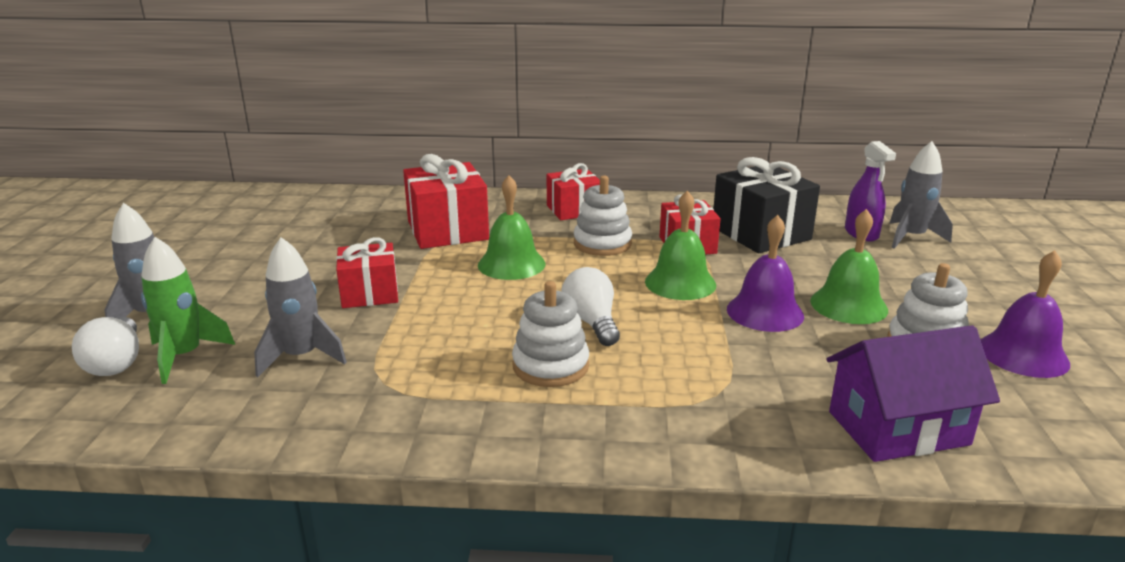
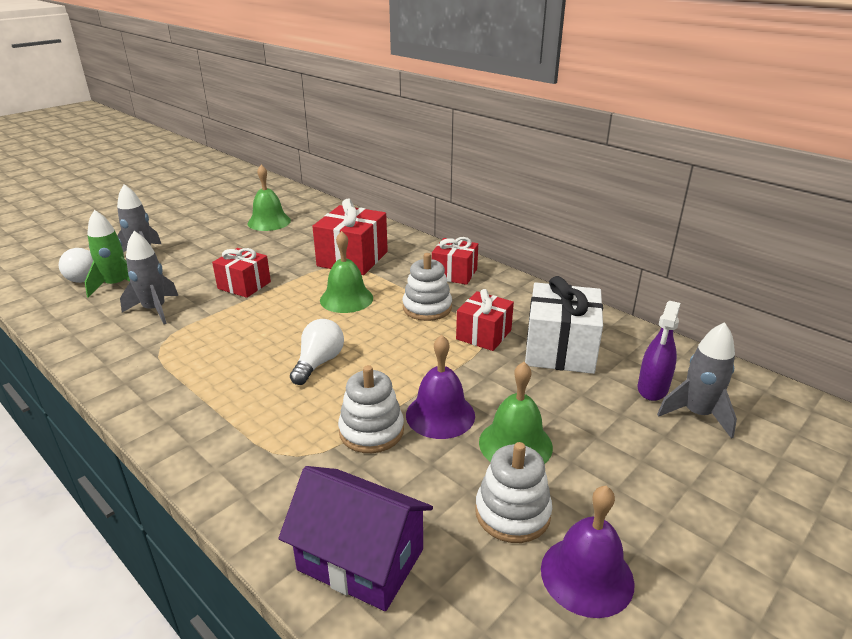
camera: 40 degrees right, 5 degrees up
white stacking toy [512,281,589,387] -> white stacking toy moved to [338,365,404,453]
green bell [645,190,716,300] -> green bell moved to [248,165,291,231]
black gift [713,157,820,253] -> white gift [525,276,603,374]

